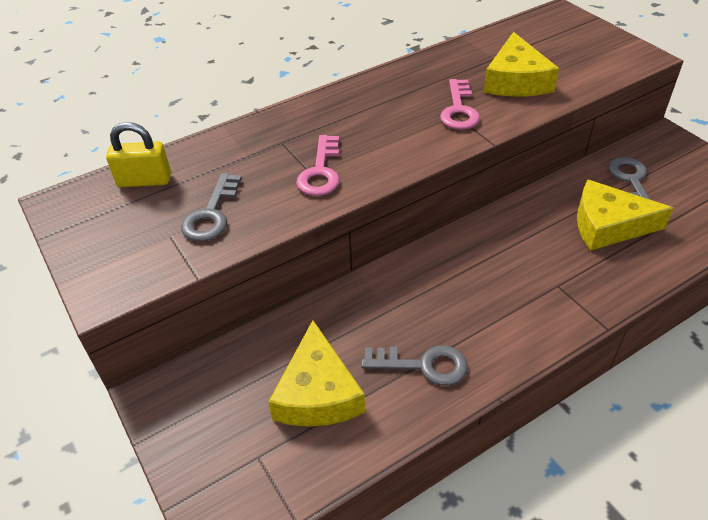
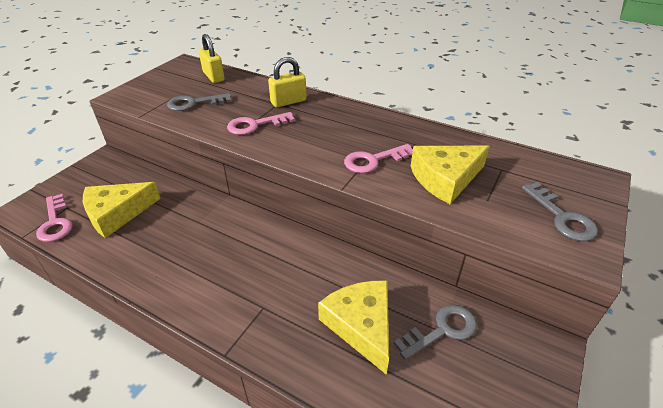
camera: 60 degrees right, 5 degrees down
grey key [362,345,468,385] -> grey key moved to [522,182,598,241]
none -> pink key [36,194,73,242]
none -> yellow padlock [268,57,307,107]

